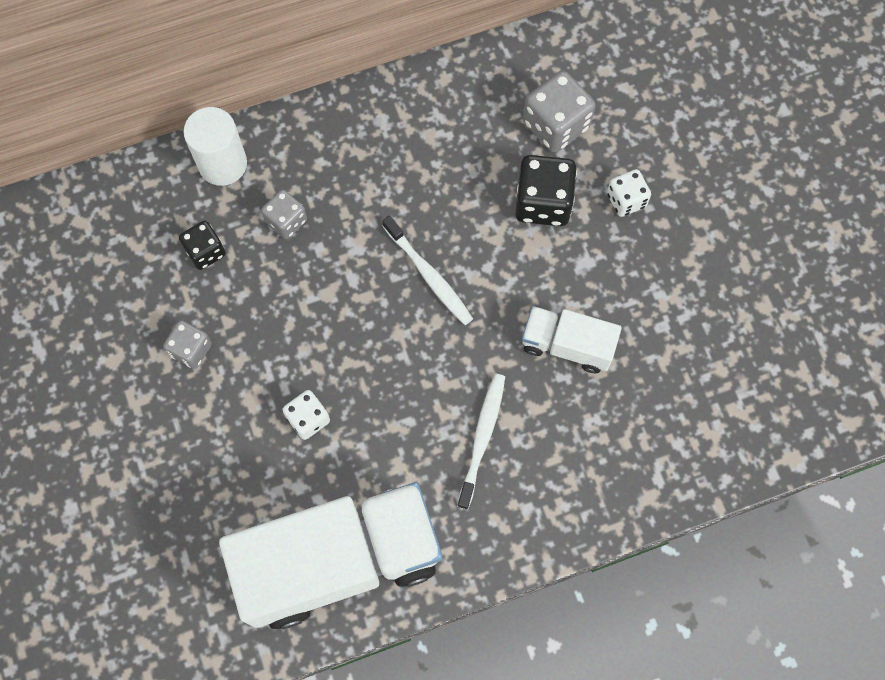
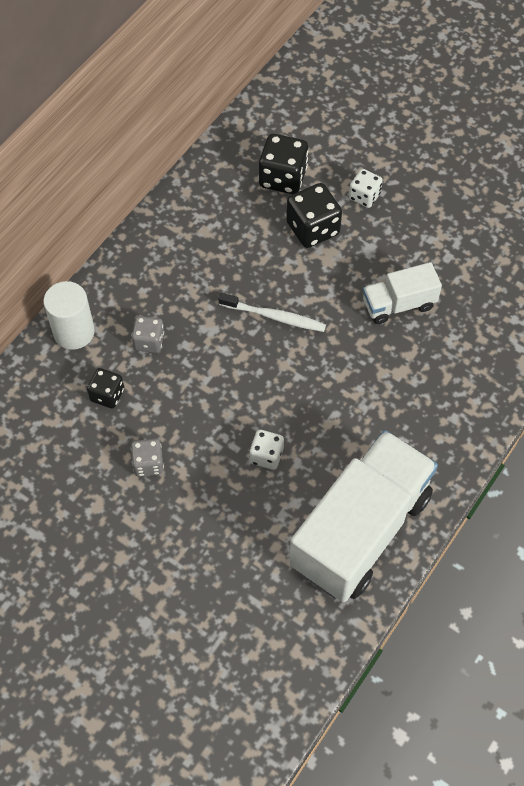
camera: 35 degrees left, 10 degrees down
white toothbrush [457,374,505,509] -> none
grey dice [523,71,596,153] -> black dice [259,134,308,194]

